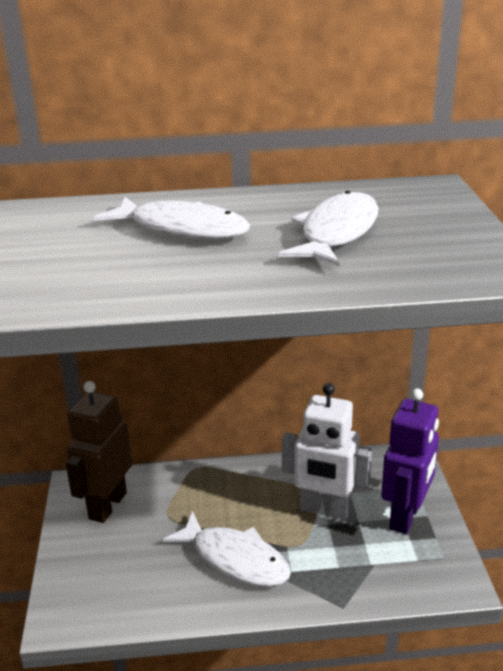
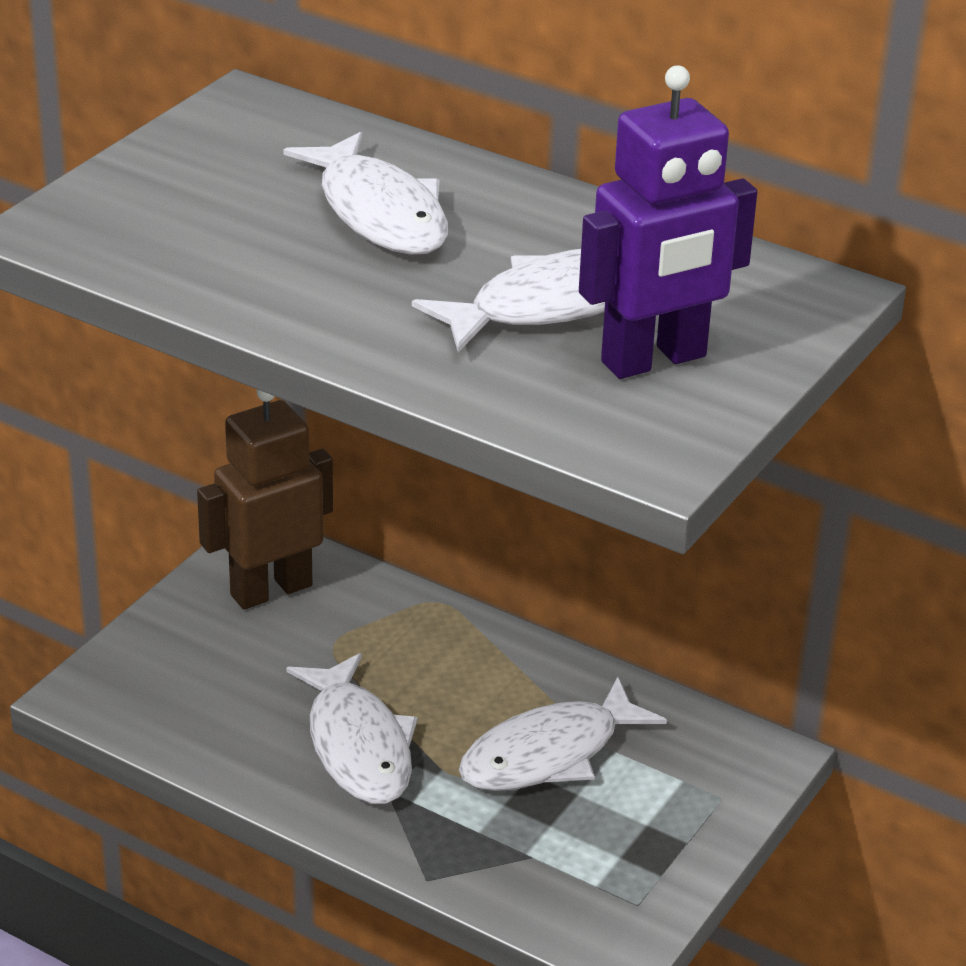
camera: 35 degrees right, 5 degrees up
white robot [282,383,372,520] -> white fish [459,677,667,791]
purple robot [381,388,439,534] -> purple robot moved to [579,65,757,379]

